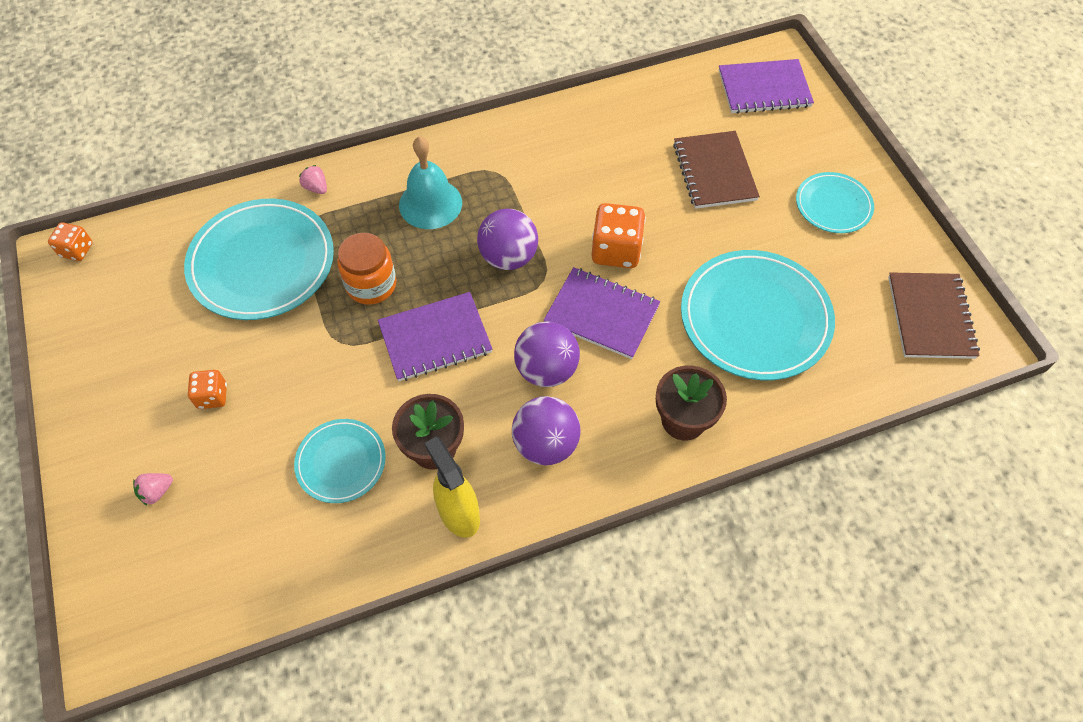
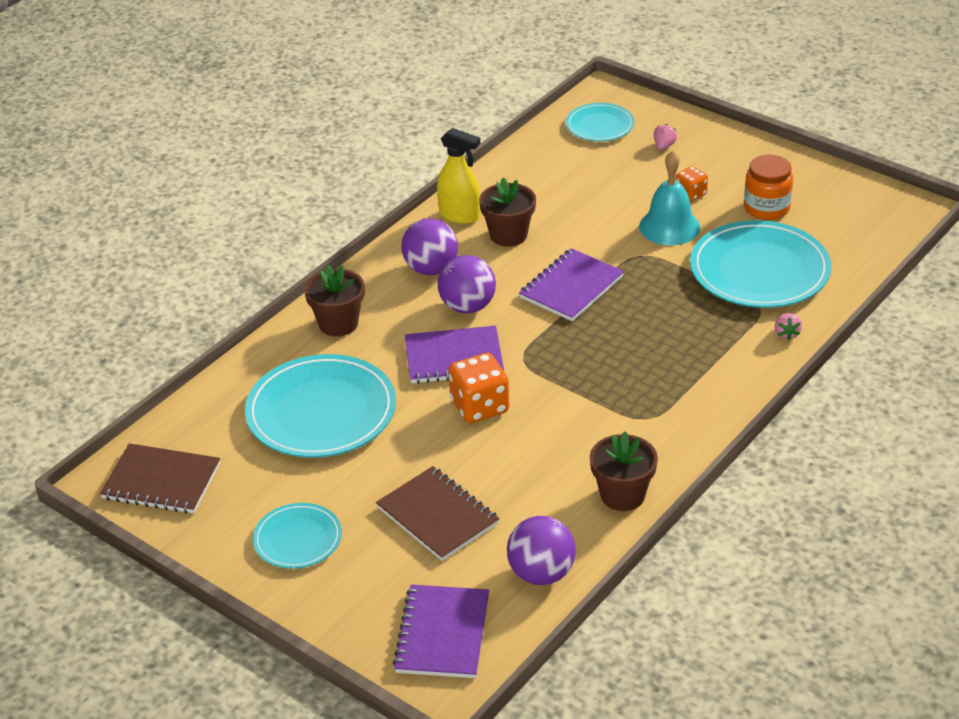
camera: 150 degrees right, 20 degrees down
orange dice [48,223,93,261] -> none
turquoise plate [294,419,386,503] -> turquoise plate moved to [566,103,634,141]
pink strawberry [299,165,327,194] -> pink strawberry turned 75 degrees clockwise [775,313,802,340]
orange jar [337,233,396,305] -> orange jar moved to [744,155,793,220]
turquoise bell [399,136,462,229] -> turquoise bell moved to [639,151,700,245]
purple ball [477,209,538,270] -> purple ball moved to [507,516,576,585]
purple notebook [719,59,814,114] -> purple notebook turned 45 degrees counterclockwise [393,585,489,678]
brown notebook [888,272,980,359] -> brown notebook turned 45 degrees counterclockwise [100,443,220,513]
none -> brown flower pot [590,432,658,511]

